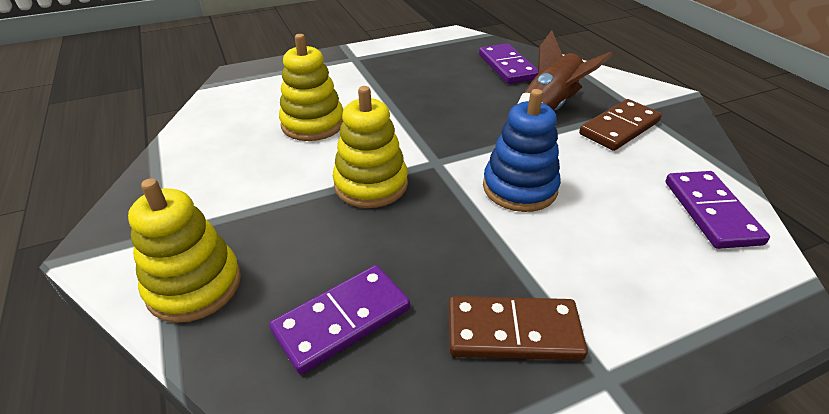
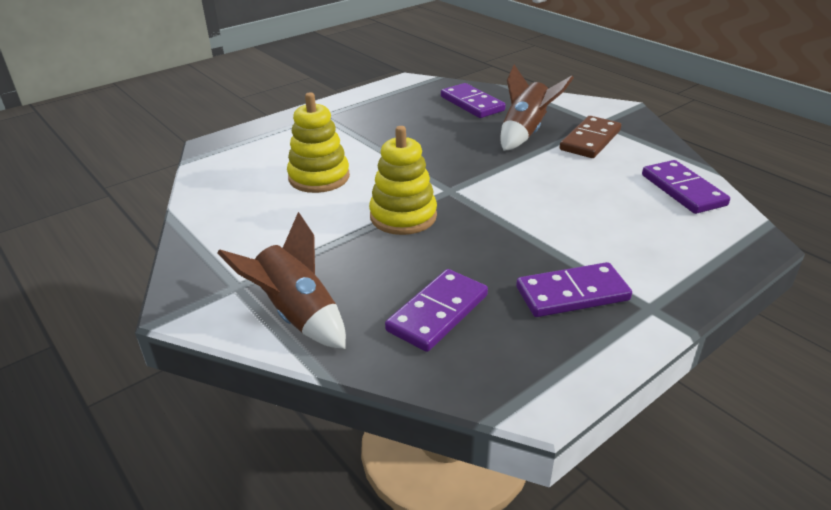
camera: 15 degrees left, 5 degrees down
yellow stacking toy [128,178,241,323] -> brown rocket [217,212,346,349]
brown domino [448,296,588,361] -> purple domino [516,262,632,317]
blue stacking toy [483,89,561,212] -> none

